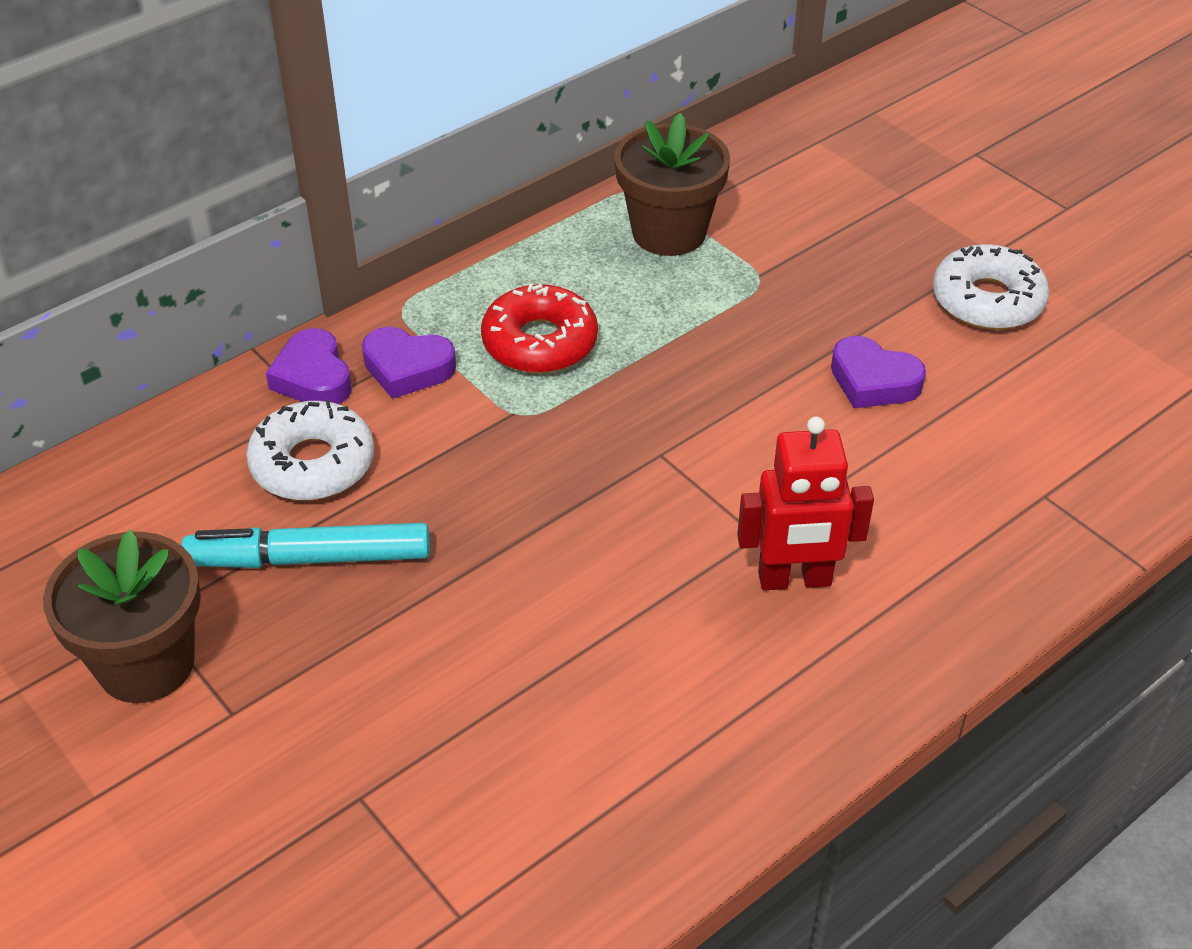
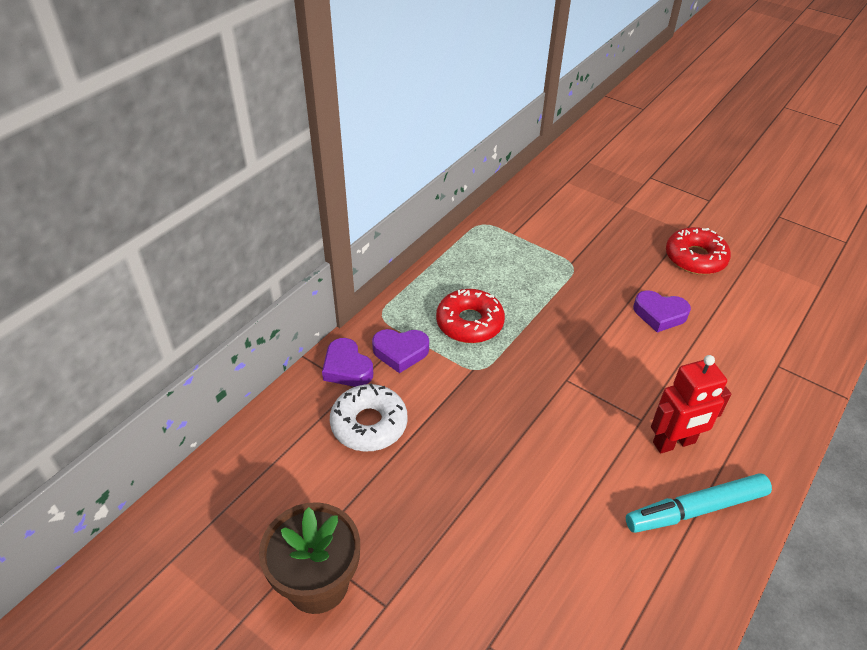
camera: 15 degrees left, 0 degrees up
turquoise marker [181,523,430,568] -> turquoise marker moved to [626,473,772,533]
brown flower pot [614,113,730,256] -> none
white donut [933,244,1049,330] -> red donut [666,227,731,275]

